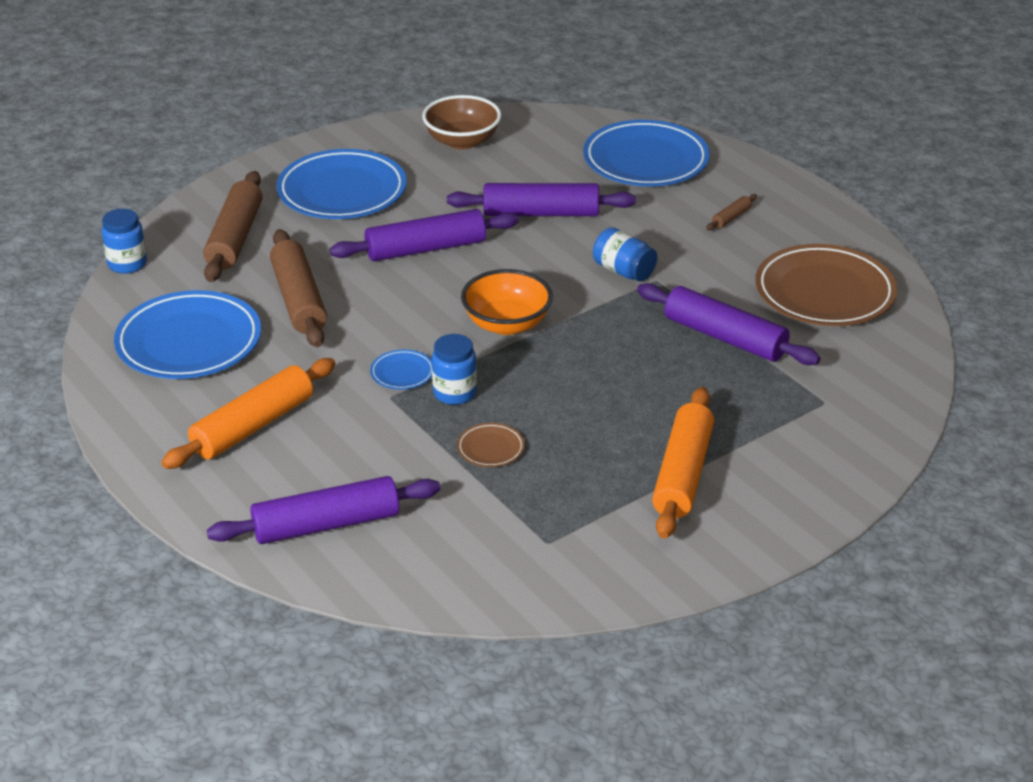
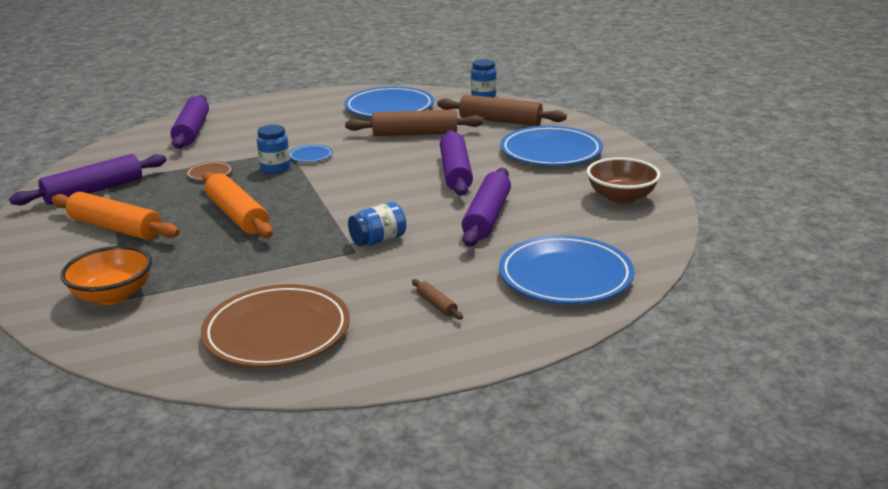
camera: 105 degrees right, 10 degrees down
orange rolling pin [161,358,336,469] -> orange rolling pin moved to [203,172,273,238]
orange bowl [461,269,553,335] -> orange bowl moved to [60,246,152,305]
purple rolling pin [637,283,820,365] -> purple rolling pin moved to [9,154,167,205]

